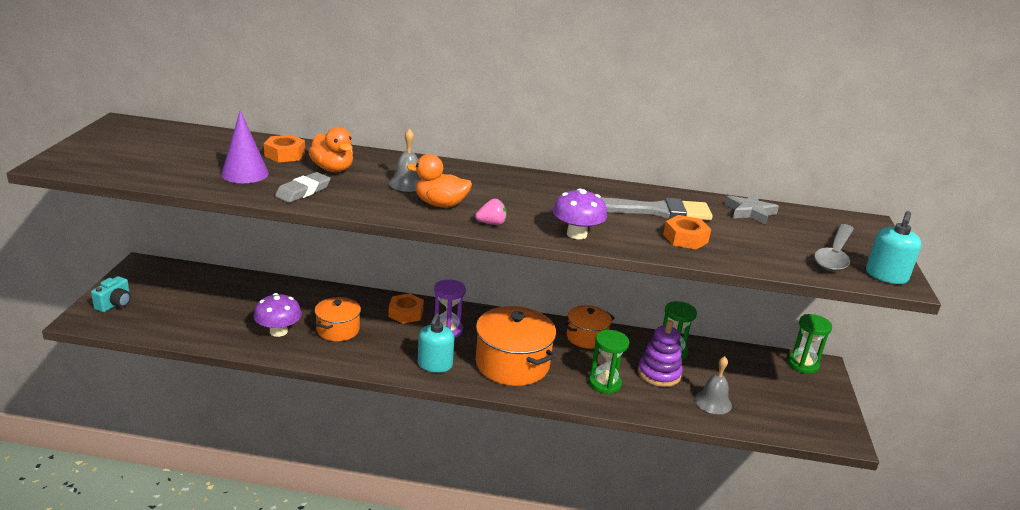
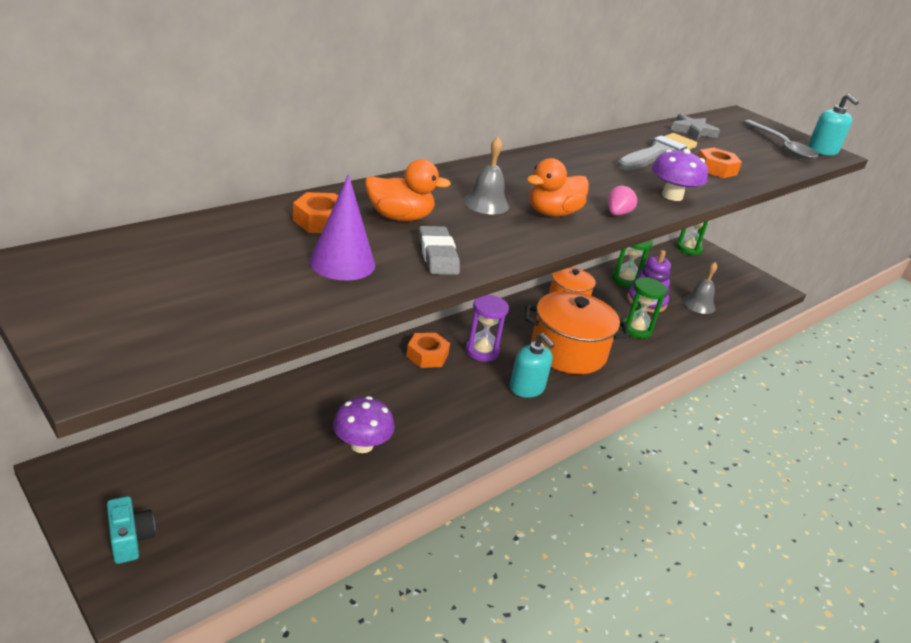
camera: 50 degrees left, 5 degrees up
orange pot [315,297,361,341] -> none

